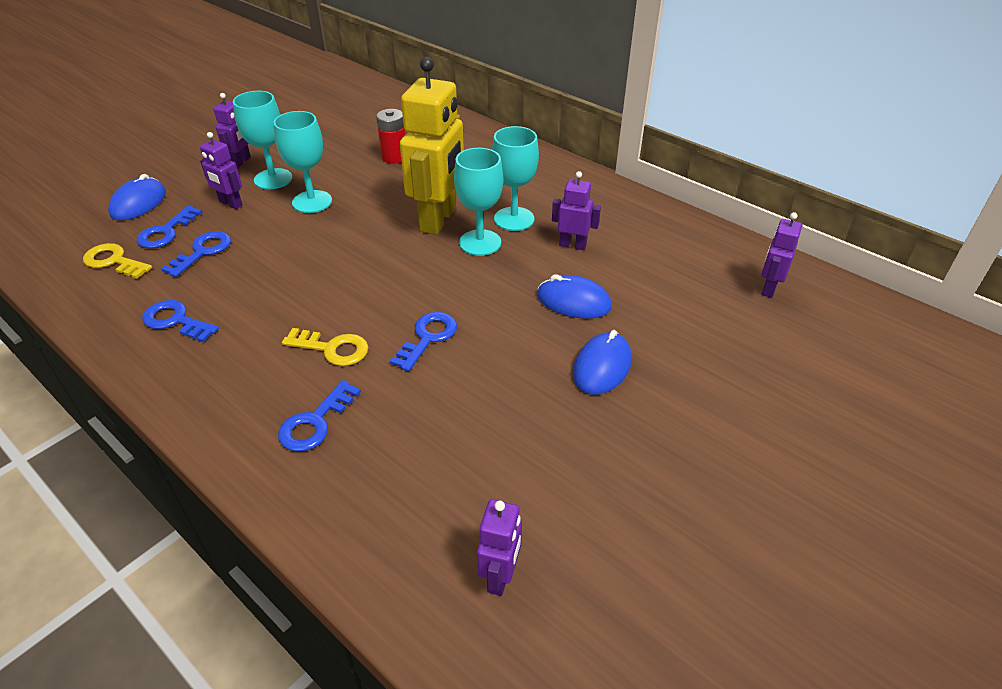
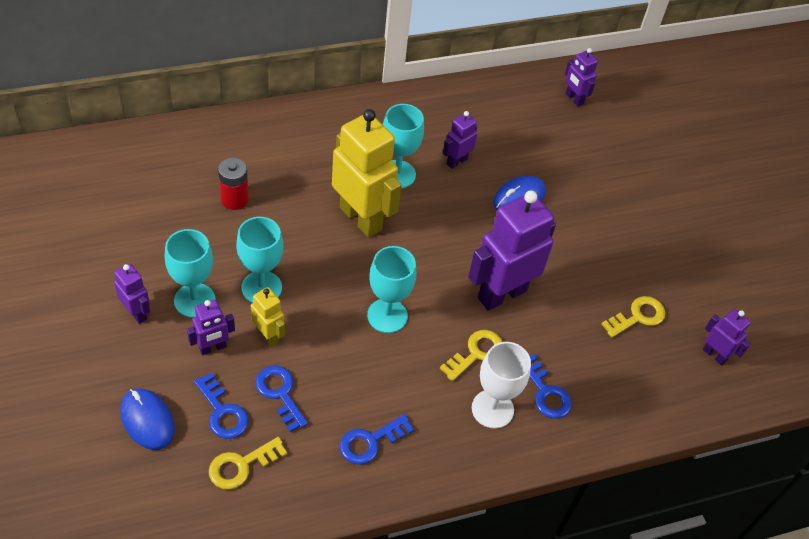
camera: 65 degrees left, 10 degrees up
blue key [390,312,457,372] -> purple robot [468,190,556,311]
turquoise goblet [454,148,503,256] -> turquoise goblet moved to [367,246,416,333]
blue mouse [573,330,632,395] -> none
none -> yellow robot [251,287,285,347]
none -> white goblet [472,342,531,429]
none -> yellow key [601,296,665,338]

